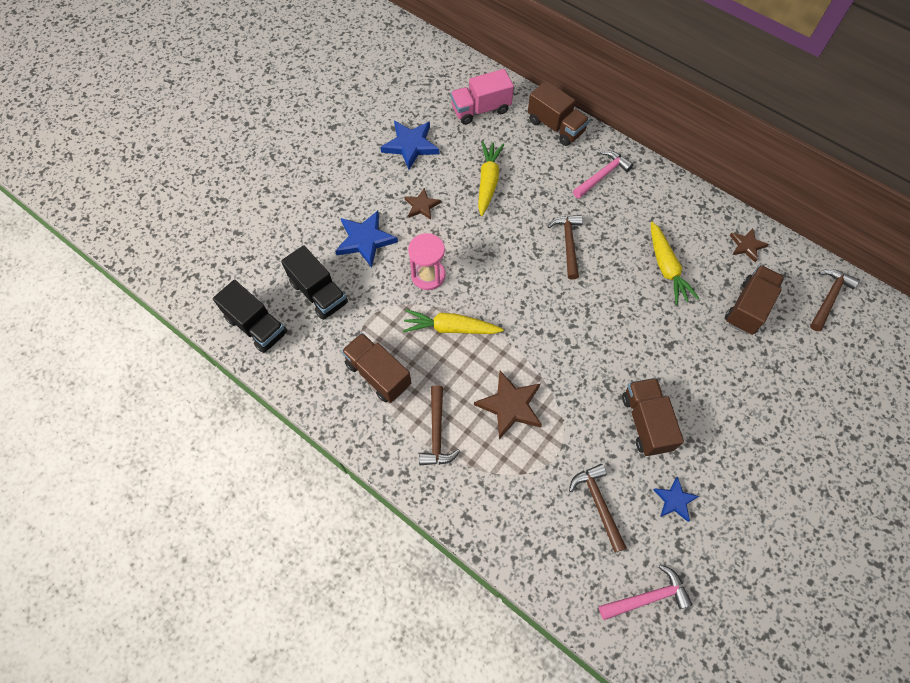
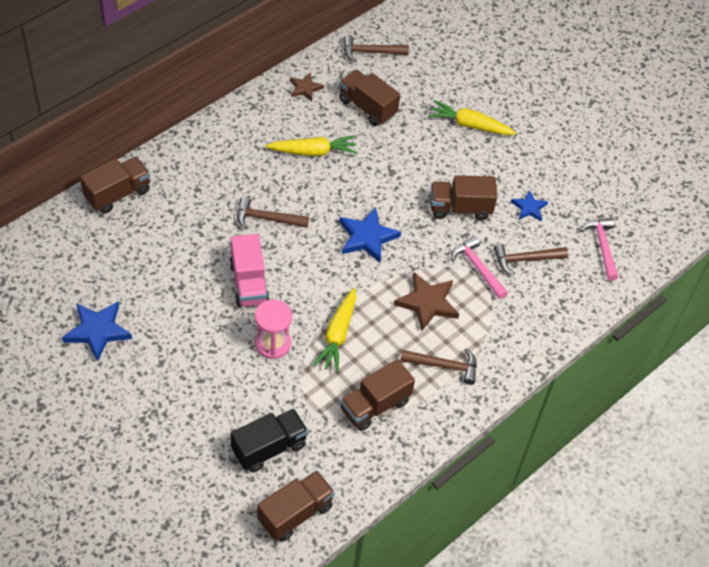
camera: 85 degrees left, 10 degrees down
black truck [213,280,287,353] -> brown truck [257,470,335,542]
blue star [335,211,398,267] -> blue star moved to [339,207,401,263]
brown star [405,188,441,220] -> none
pink truck [450,69,514,125] -> pink truck moved to [230,234,270,307]
yellow carrot [478,141,504,216] -> yellow carrot moved to [428,100,516,135]
pink hammer [573,151,633,198] -> pink hammer moved to [451,236,508,299]
brown hammer [810,269,860,331] -> brown hammer turned 45 degrees counterclockwise [344,35,409,62]

